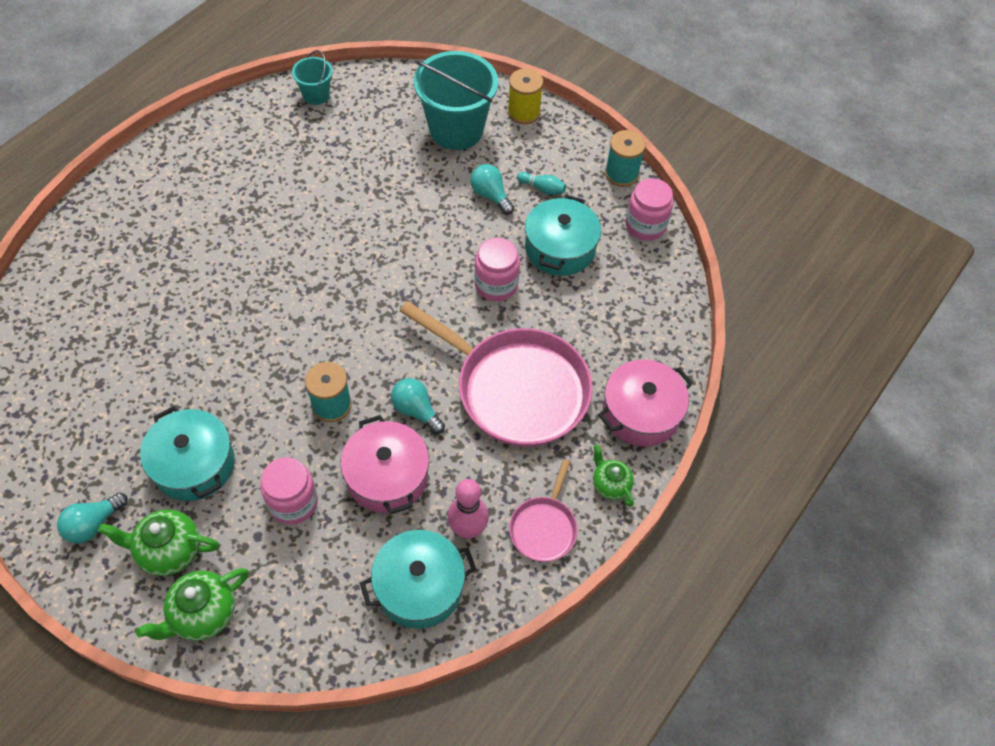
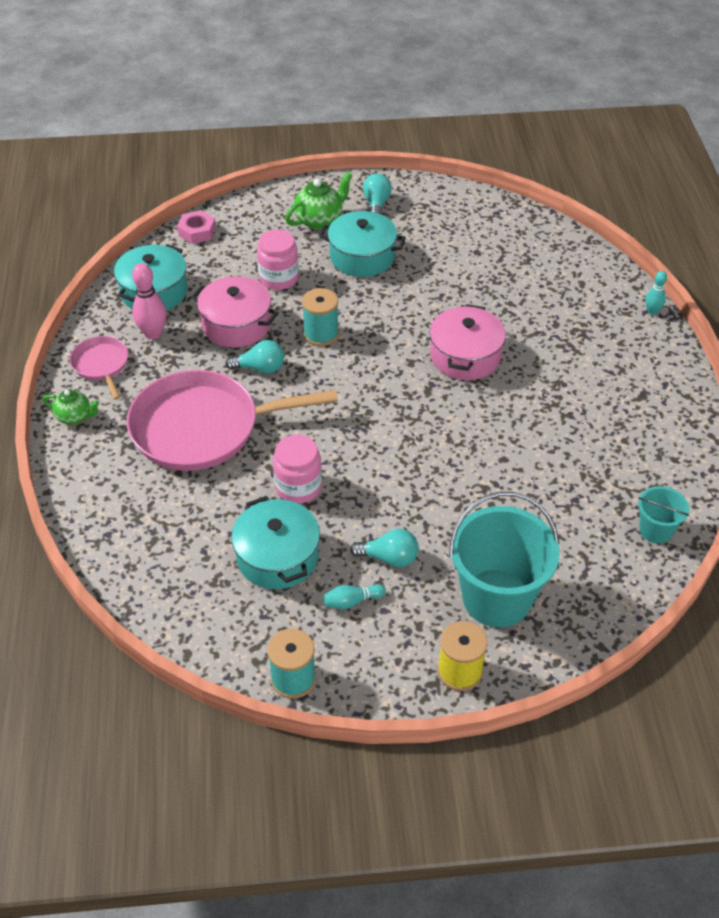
camera: 140 degrees right, 10 degrees down
green teapot [136,568,249,641] -> none
pink pot [598,360,693,447] -> pink pot moved to [430,304,506,380]
pink jar [626,178,673,241] -> none
none -> pink nut [177,210,216,244]
none -> turquoise bowling pin [645,271,667,315]

